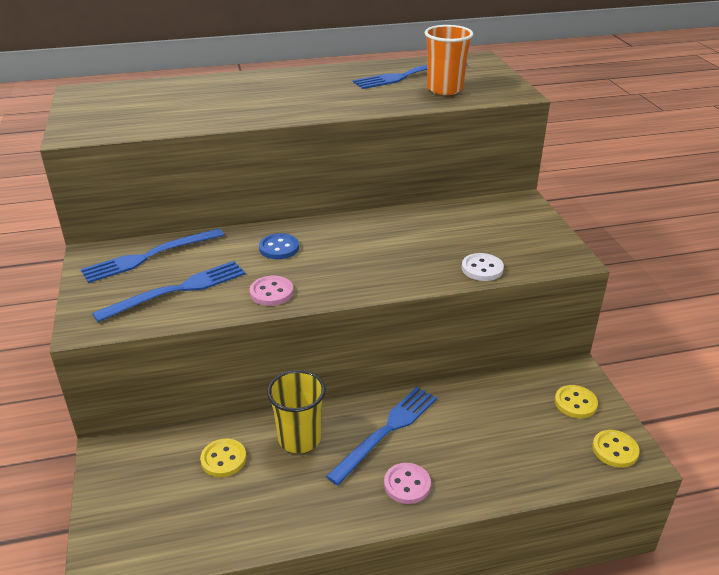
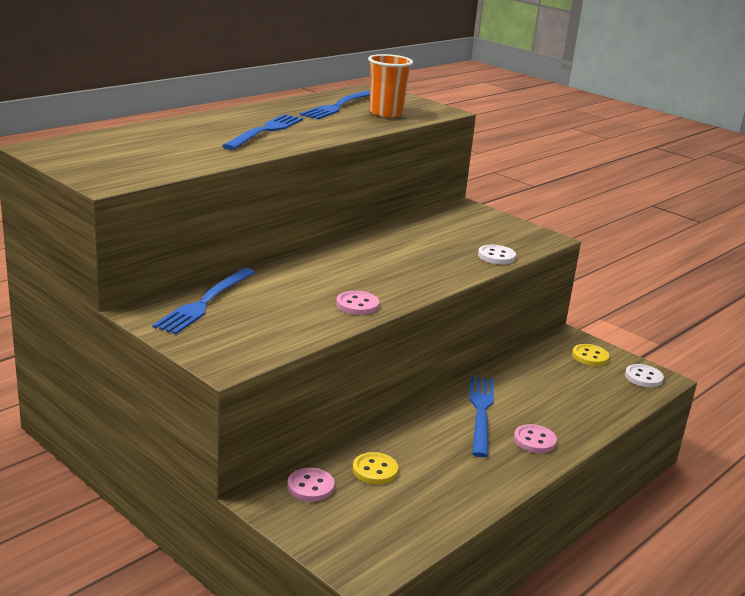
camera: 35 degrees left, 10 degrees down
blue fork [92,261,246,322] -> blue fork moved to [222,114,303,150]
blue button [259,233,299,259] -> none
yellow cup [267,370,326,453] -> none
yellow button [592,430,640,468] -> white button [625,364,664,388]
none -> pink button [287,468,335,502]

